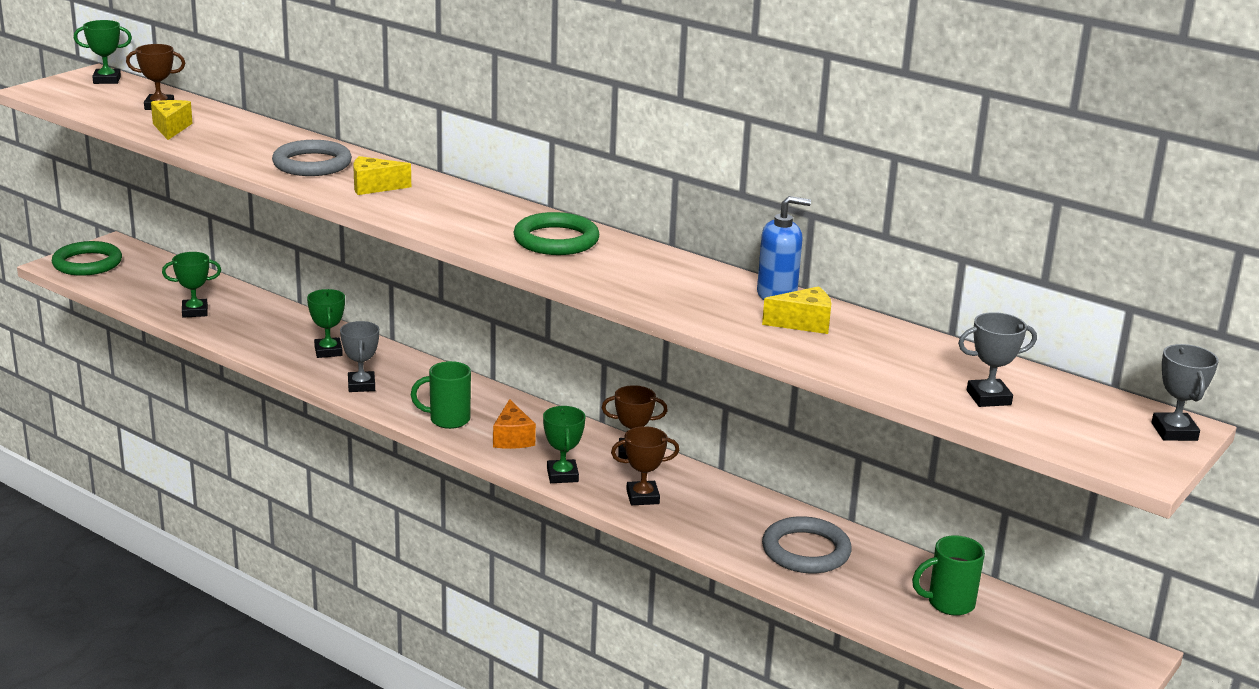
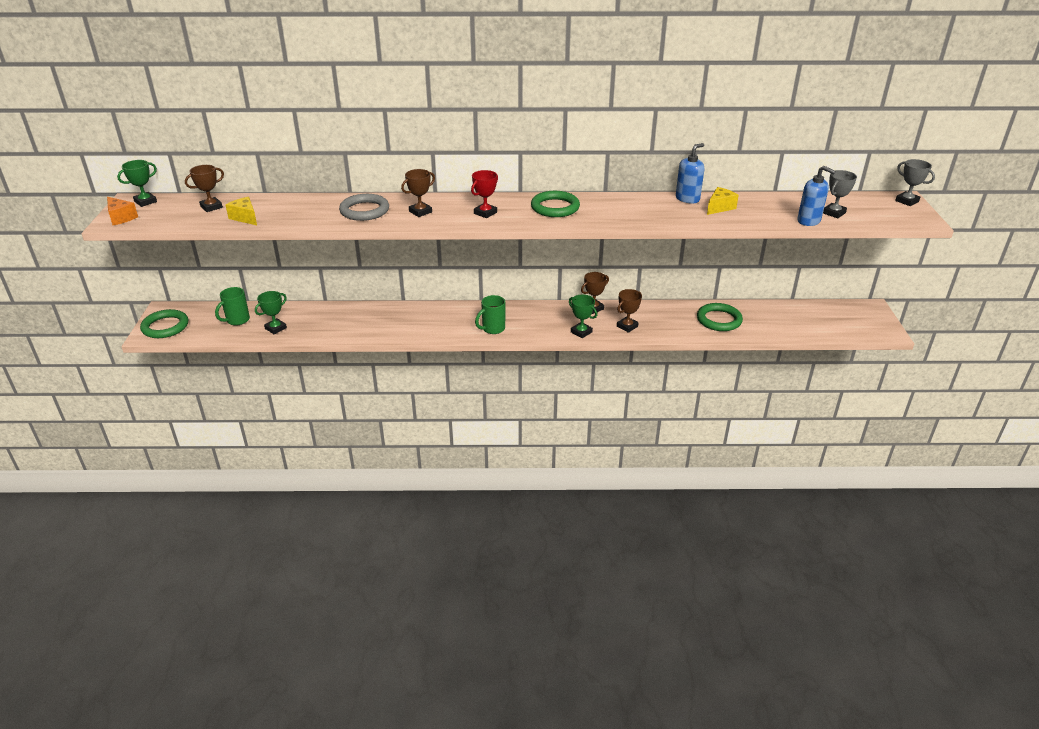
camera: 35 degrees left, 10 degrees up
green trophy [307,289,345,358] -> none
grey trophy [340,321,379,392] -> none
yellow cheese [353,156,411,195] -> brown trophy [401,169,435,217]
orange cheese [493,399,536,449] -> orange cheese moved to [107,197,138,225]
grey ring [762,516,852,573] -> green ring [697,303,743,331]
green mug [912,535,985,616] -> green mug moved to [215,287,250,325]
none -> red trophy [471,170,498,218]
none -> blue soap dispenser [797,166,836,226]

